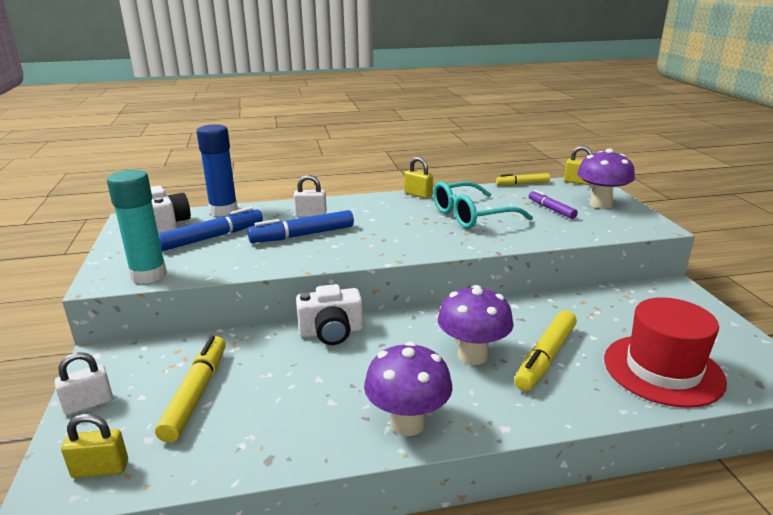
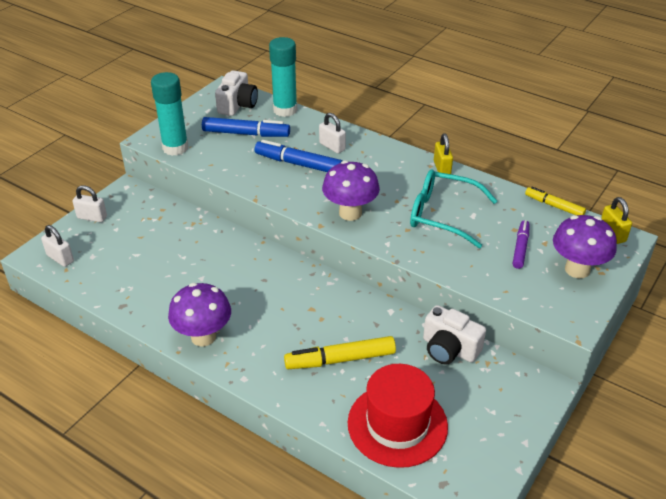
camera: 45 degrees right, 15 degrees up
yellow padlock [61,414,128,478] -> white padlock [41,225,74,267]
yellow marker [155,336,226,443] -> none
blue glue stick [196,124,238,217] -> turquoise glue stick [269,37,297,117]
white camera [296,284,363,345] -> white camera moved to [423,305,486,364]
purple mushroom [438,285,514,365] -> purple mushroom moved to [322,160,380,221]

